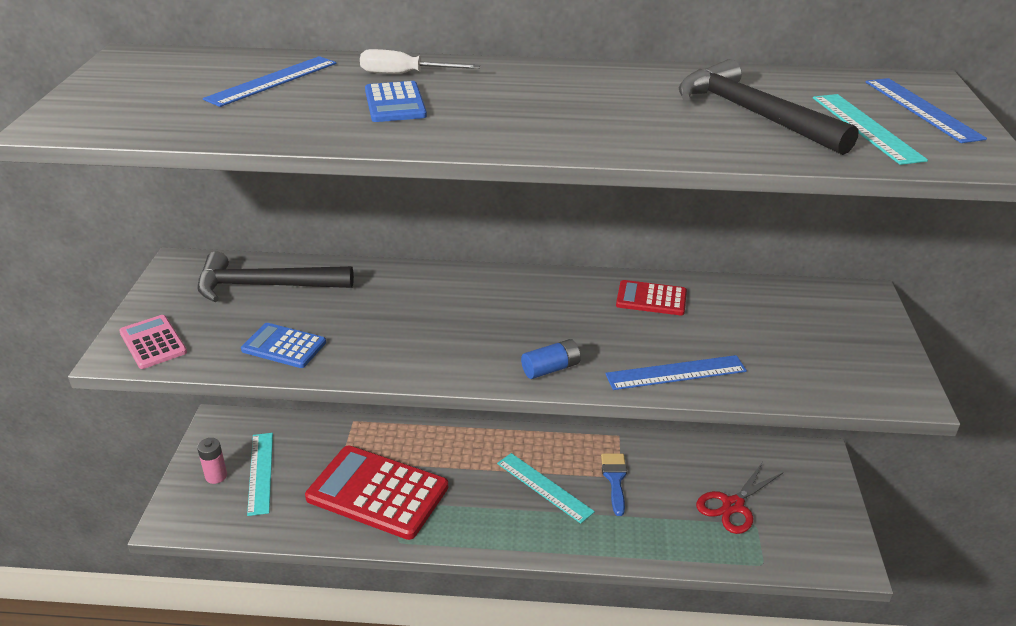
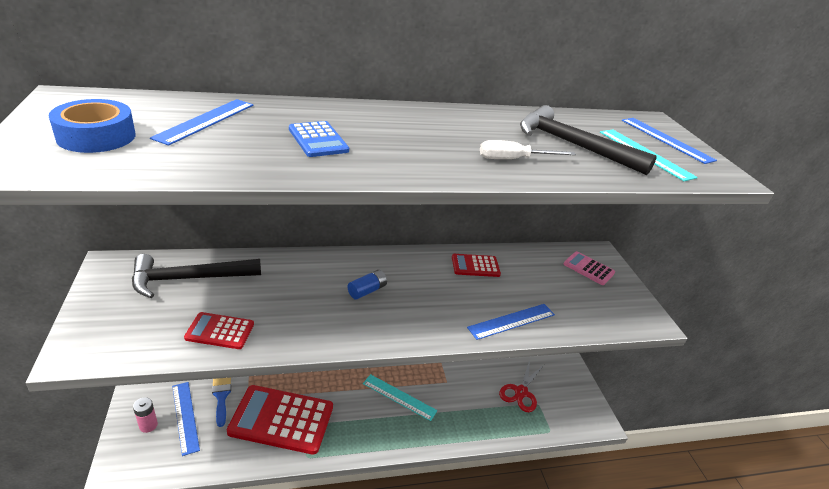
camera: 20 degrees left, 0 degrees up
pink calculator [119,315,187,369] -> pink calculator moved to [564,251,615,285]
blue calculator [241,323,326,368] -> red calculator [184,312,254,349]
turquoise ruler [247,433,273,516] -> blue ruler [172,382,200,456]
white screwdriver [360,49,480,74] -> white screwdriver moved to [480,140,576,159]
blue battery [521,339,581,379] -> blue battery moved to [348,270,387,300]
blue brush [601,453,627,516] -> blue brush moved to [212,378,231,427]
none -> blue tape [49,99,136,153]

